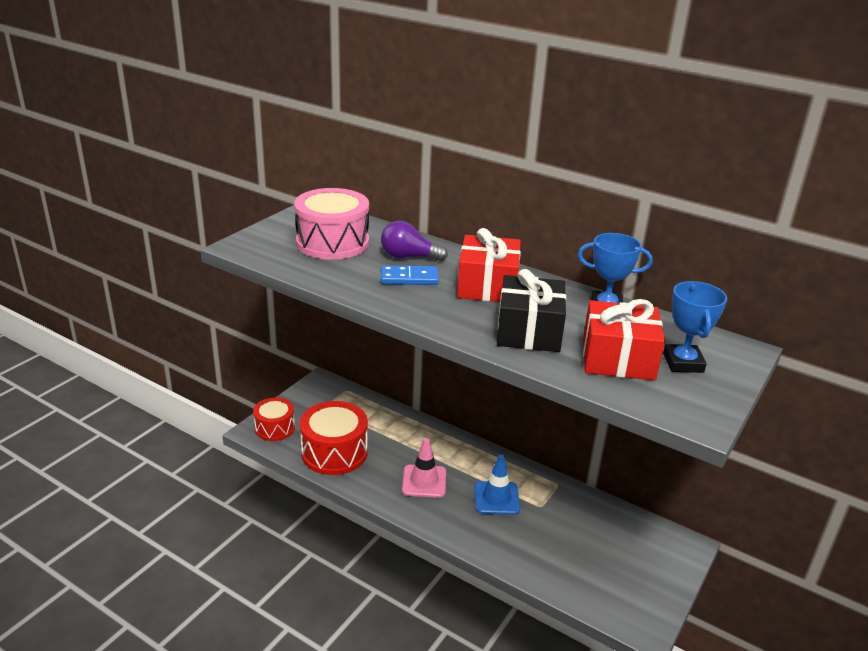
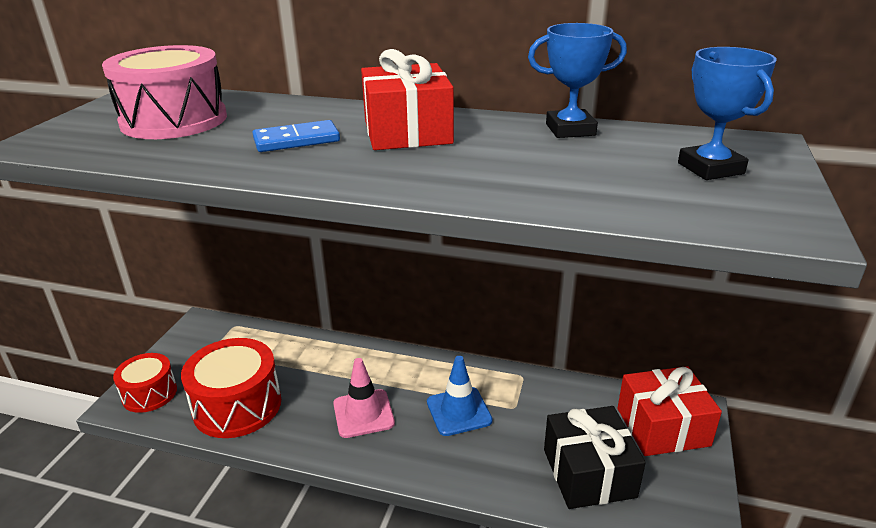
camera: 15 degrees left, 0 degrees up
purple light bulb [381,221,448,261] -> none
black gift [497,269,566,352] -> black gift moved to [544,406,646,509]
red gift [583,299,665,381] -> red gift moved to [618,366,722,456]

